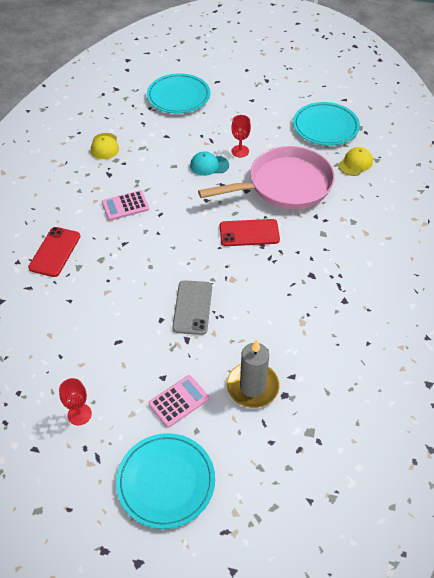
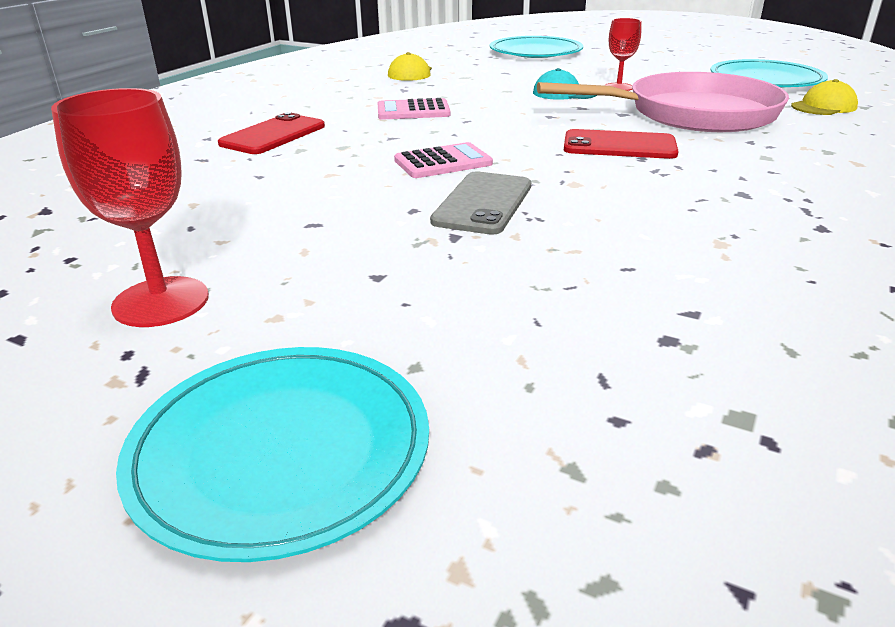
camera: 15 degrees right, 20 degrees down
red goblet [59,378,92,425] -> red goblet [51,88,209,327], size x1.61
pink calculator [148,375,209,428] -> pink calculator moved to [394,142,493,178]
grey candle [227,340,280,408] -> none

